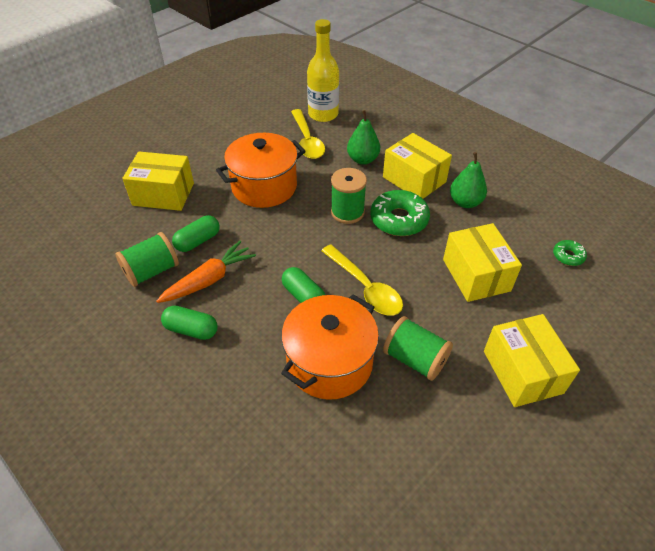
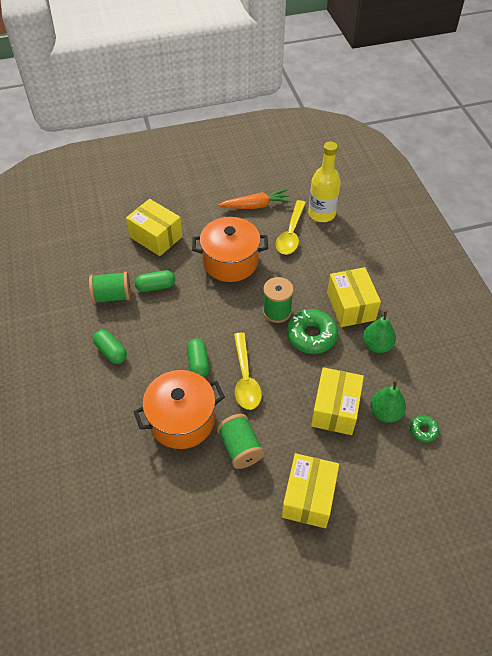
camera: 30 degrees right, 5 degrees up
orange carrot [156,241,256,303] -> orange carrot moved to [218,189,292,209]
green pear [347,110,380,165] -> green pear moved to [371,380,406,423]

